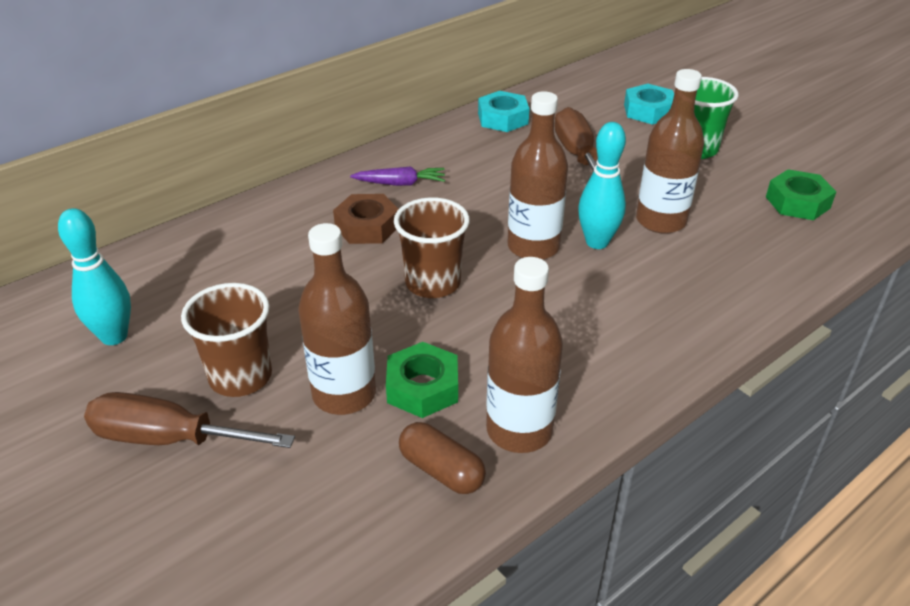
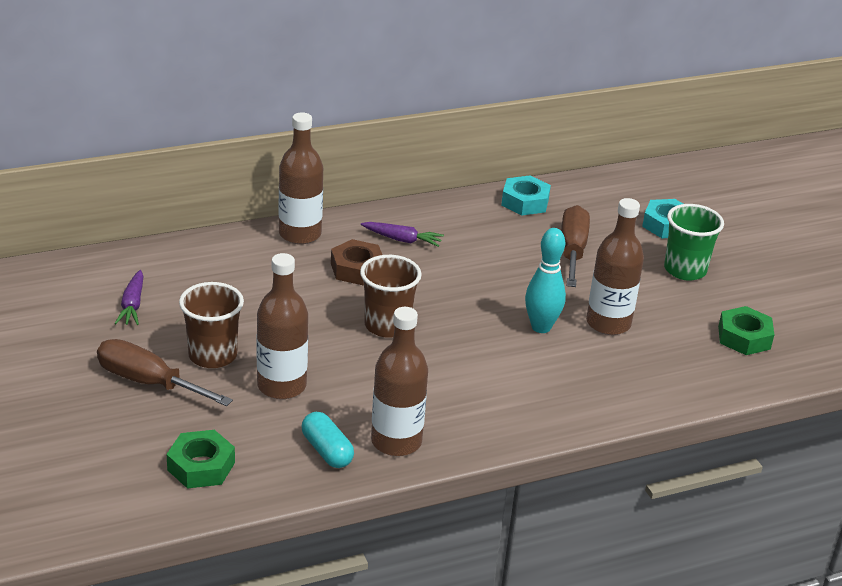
camera: 15 degrees right, 5 degrees down
turquoise bowling pin [58,208,131,345] -> purple carrot [115,270,144,325]
green nut [386,342,458,418] -> green nut moved to [167,430,235,489]
brown capsule [399,422,486,494] -> turquoise capsule [302,412,354,468]
brown bottle [508,91,568,260] -> brown bottle moved to [279,112,323,244]

